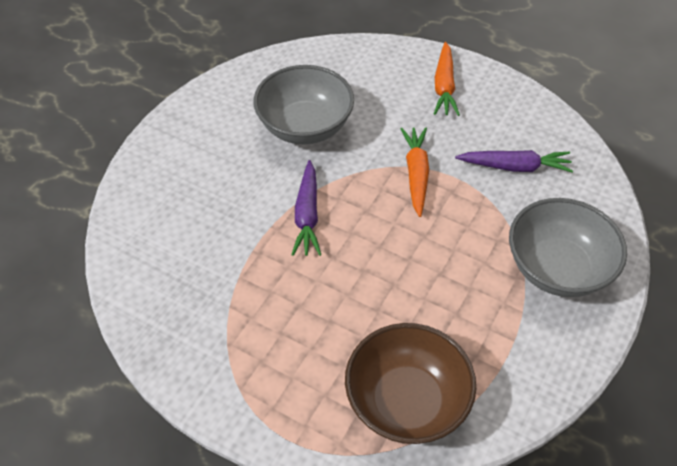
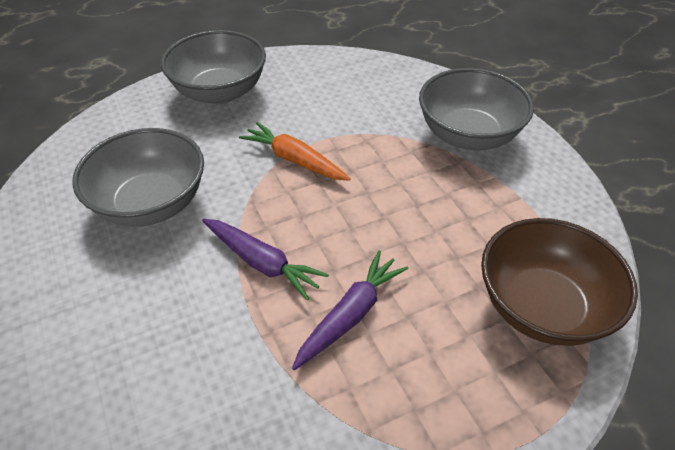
camera: 55 degrees left, 5 degrees down
orange carrot [434,42,460,116] -> grey bowl [161,30,266,104]
purple carrot [455,150,573,173] -> purple carrot moved to [292,250,408,370]

